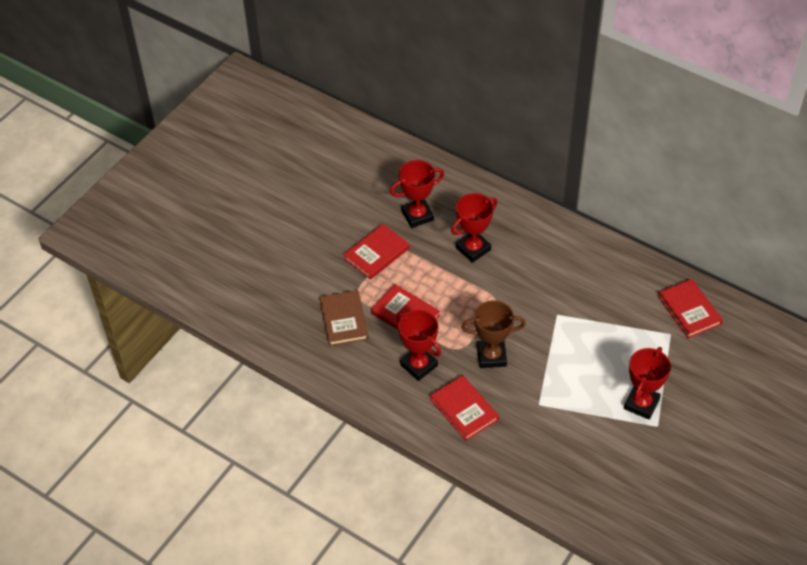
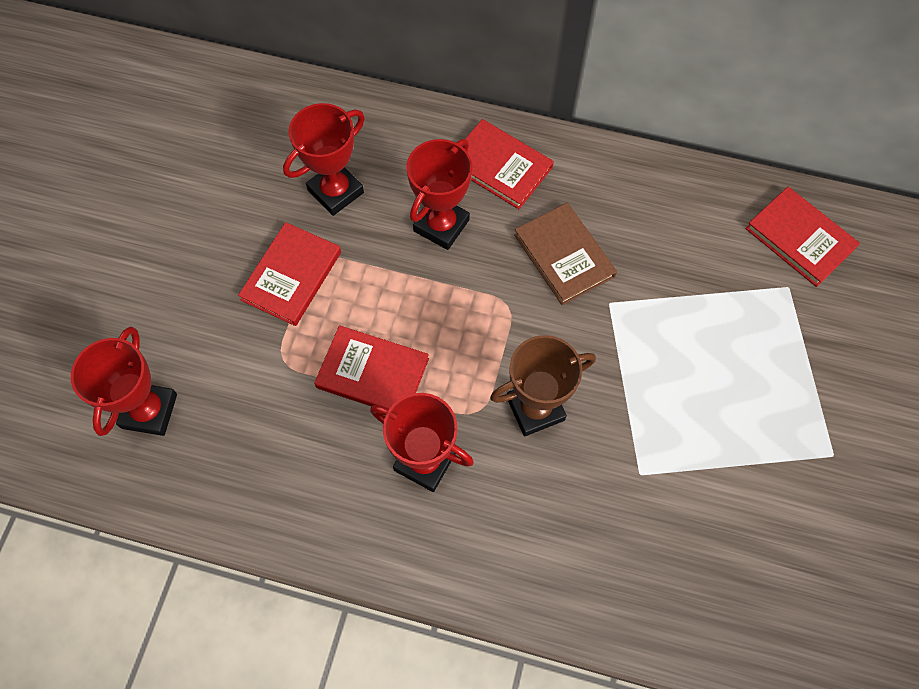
camera: 20 degrees left, 15 degrees up
brown book [320,290,369,346] -> brown book moved to [514,203,617,305]
red book [430,375,499,441] -> red book moved to [465,119,554,209]
red trophy [624,347,671,419] -> red trophy moved to [71,327,177,436]

